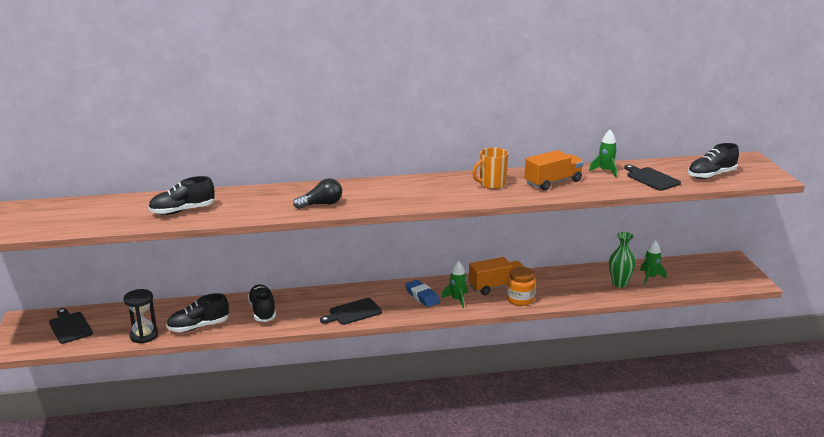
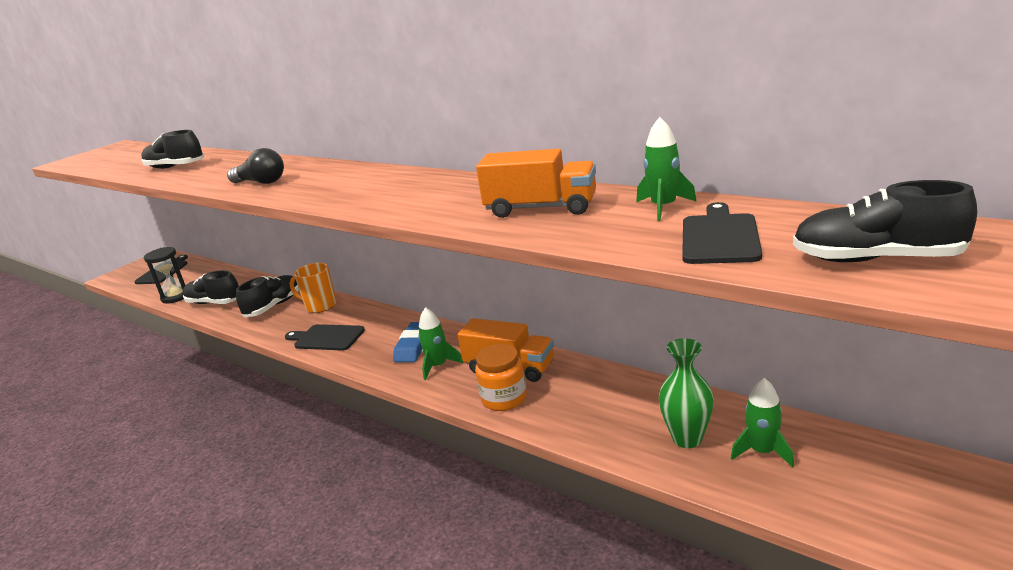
camera: 50 degrees right, 0 degrees up
orange mug [472,147,508,189] -> orange mug moved to [290,263,337,313]

